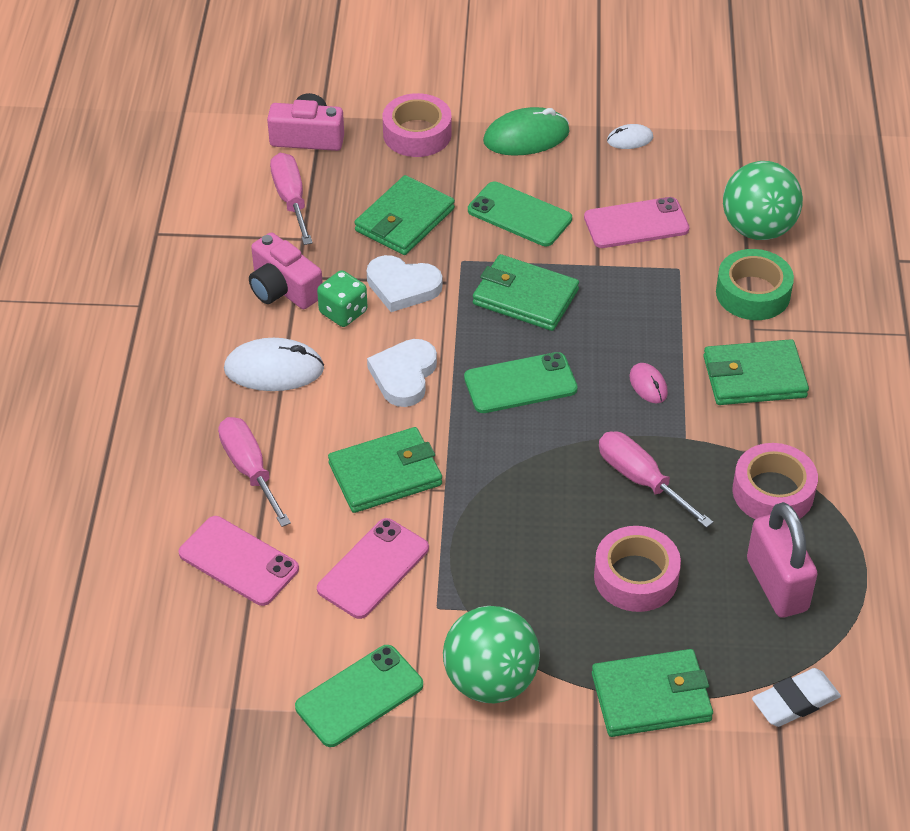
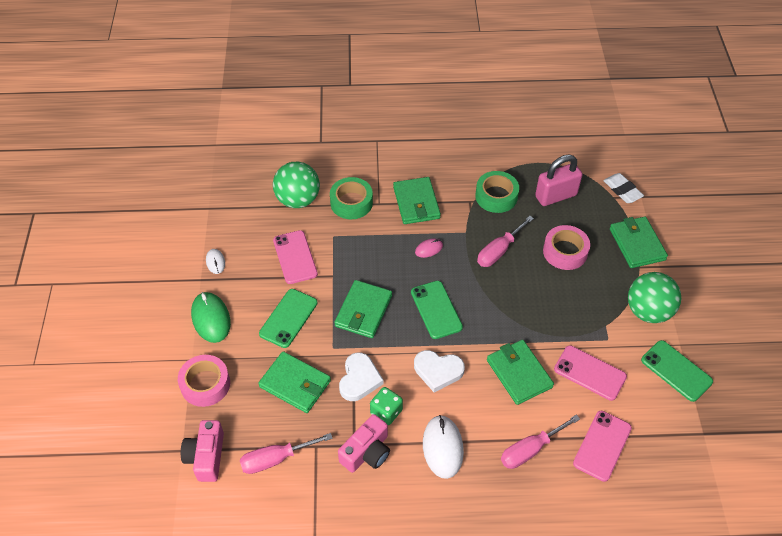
camera: 95 degrees left, 5 degrees up
pink tape [732,443,818,519] -> green tape [475,171,519,213]

